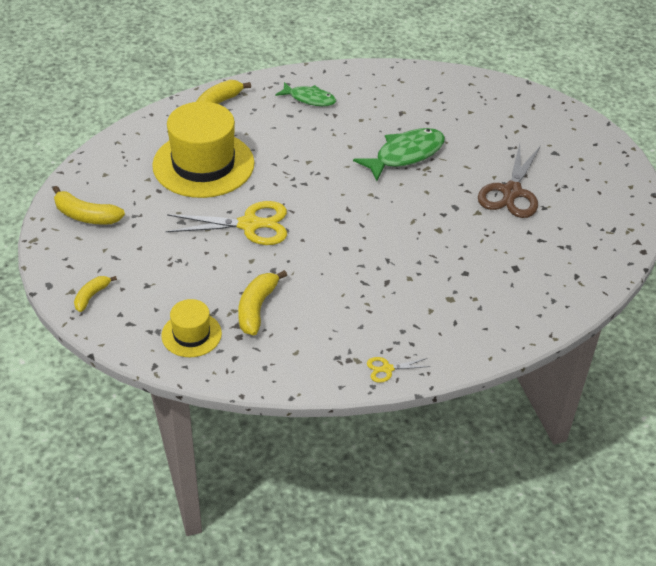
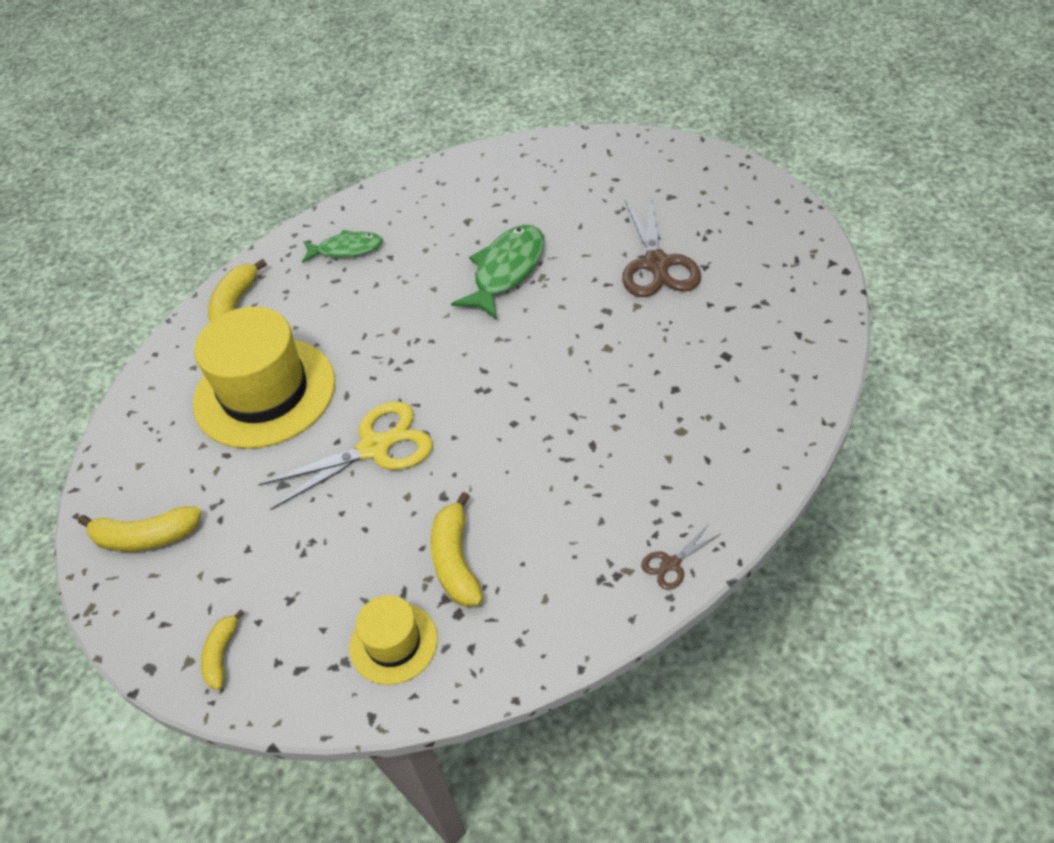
camera: 20 degrees left, 5 degrees up
yellow scissors [367,357,431,383] -> brown scissors [641,524,720,590]

